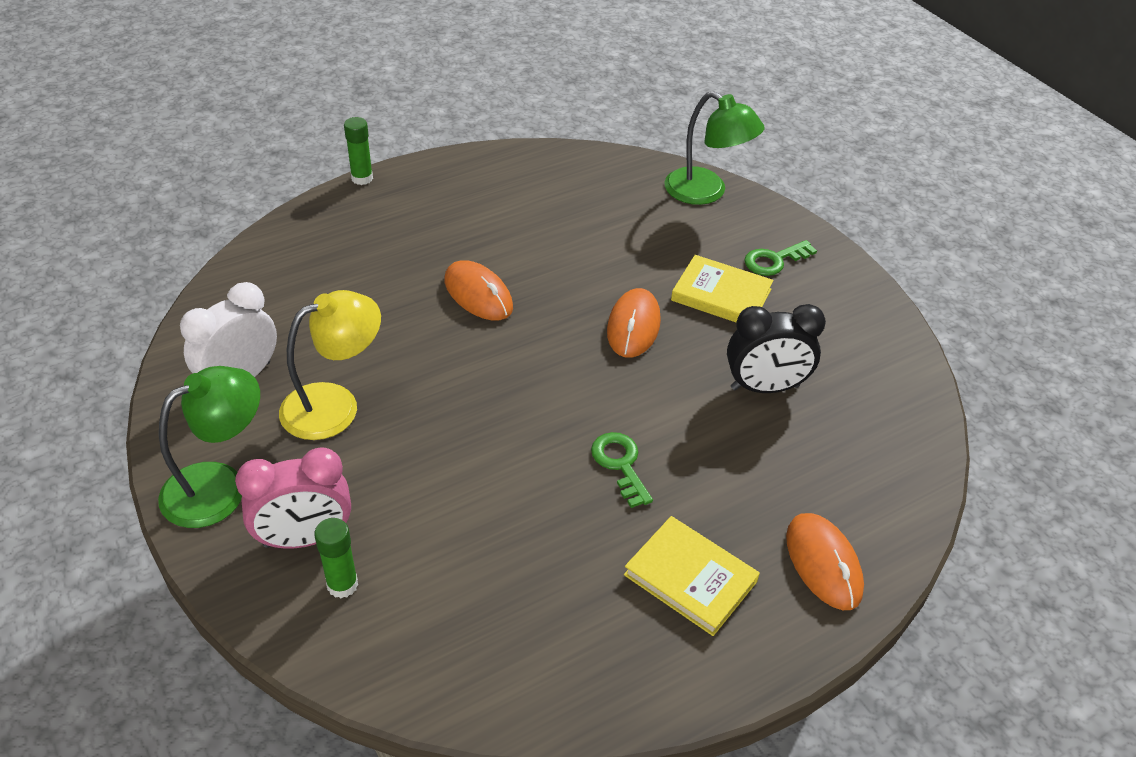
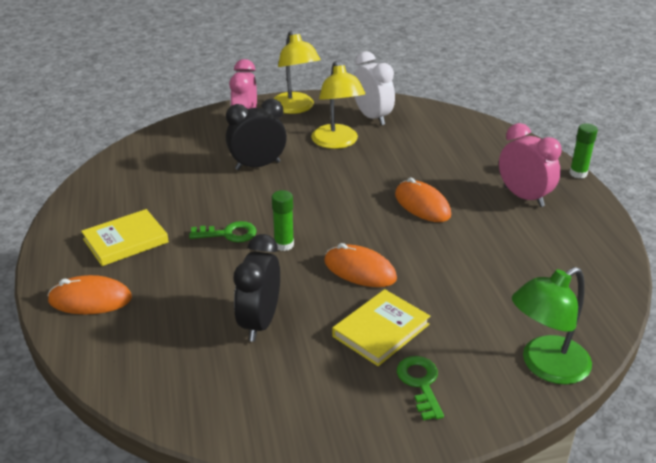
camera: 110 degrees right, 10 degrees down
green lamp [158,366,260,528] -> yellow lamp [273,31,321,114]
green glue stick [314,518,358,598] -> green glue stick moved to [272,190,294,251]
orange mouse [445,261,513,320] -> orange mouse turned 75 degrees clockwise [395,177,451,222]
none -> black clock [226,99,287,170]
none -> pink clock [499,123,562,207]

